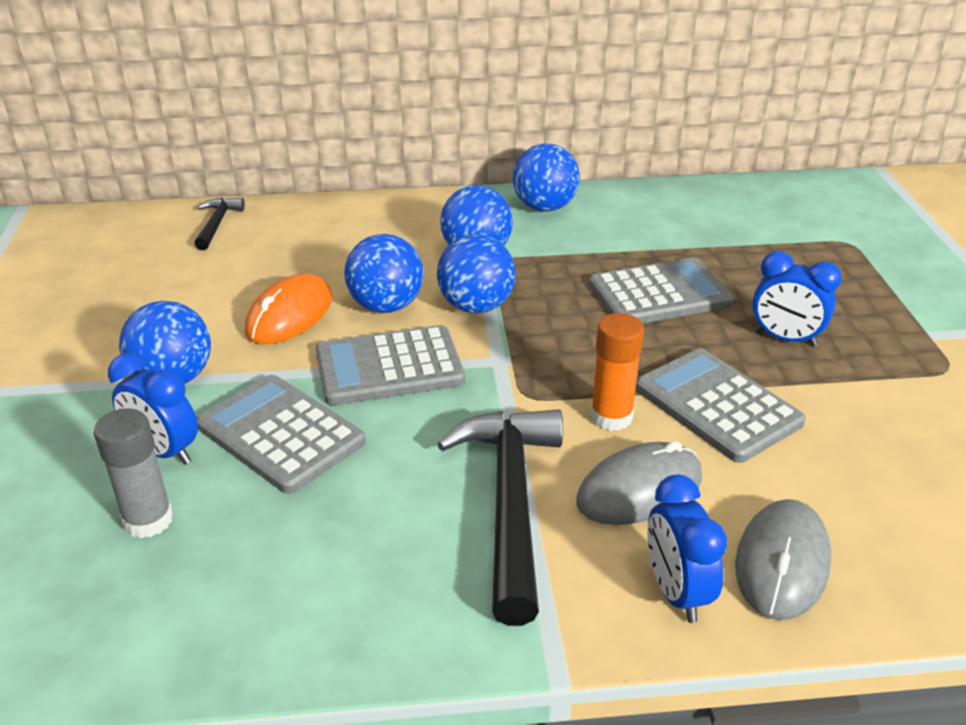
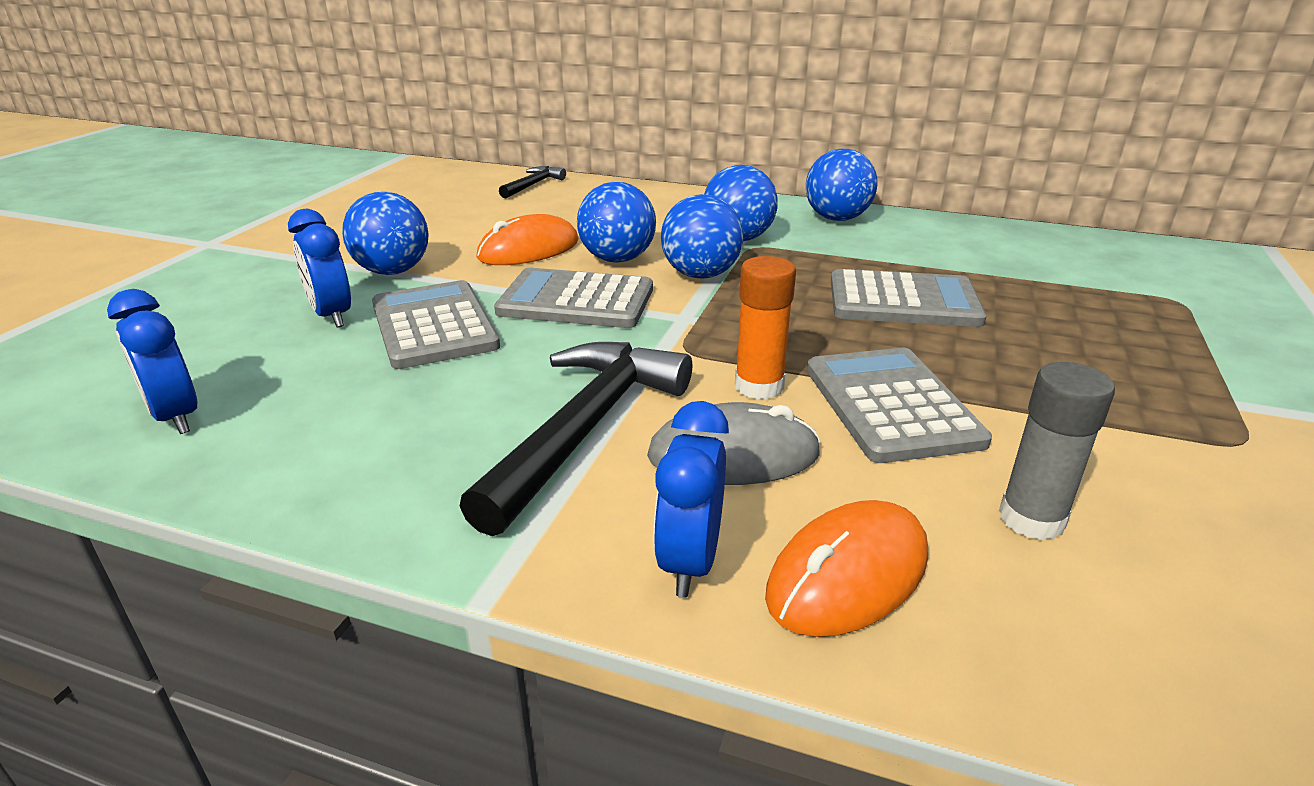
camera: 25 degrees right, 5 degrees down
grey glue stick [93,409,173,538] -> grey glue stick moved to [999,362,1115,540]
grey mouse [735,499,832,620] -> orange mouse [765,500,928,637]
blue clock [752,251,842,347] -> blue clock moved to [107,289,197,434]

